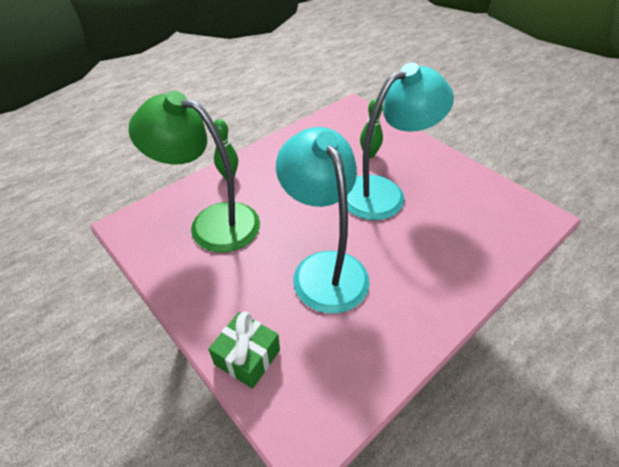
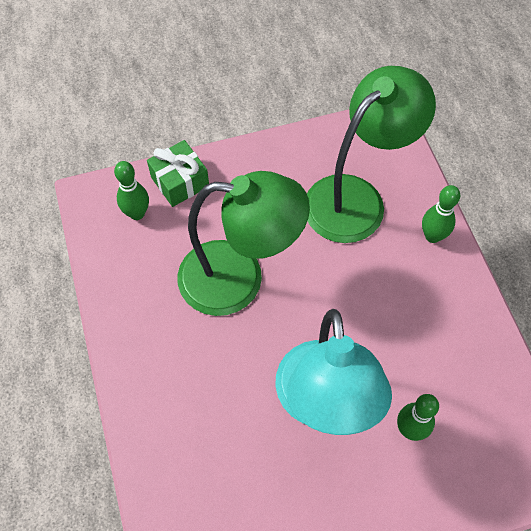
camera: 115 degrees right, 15 degrees up
turquoise lamp [276,127,370,313] -> green lamp [177,171,310,316]
none -> green bowling pin [114,161,149,220]

